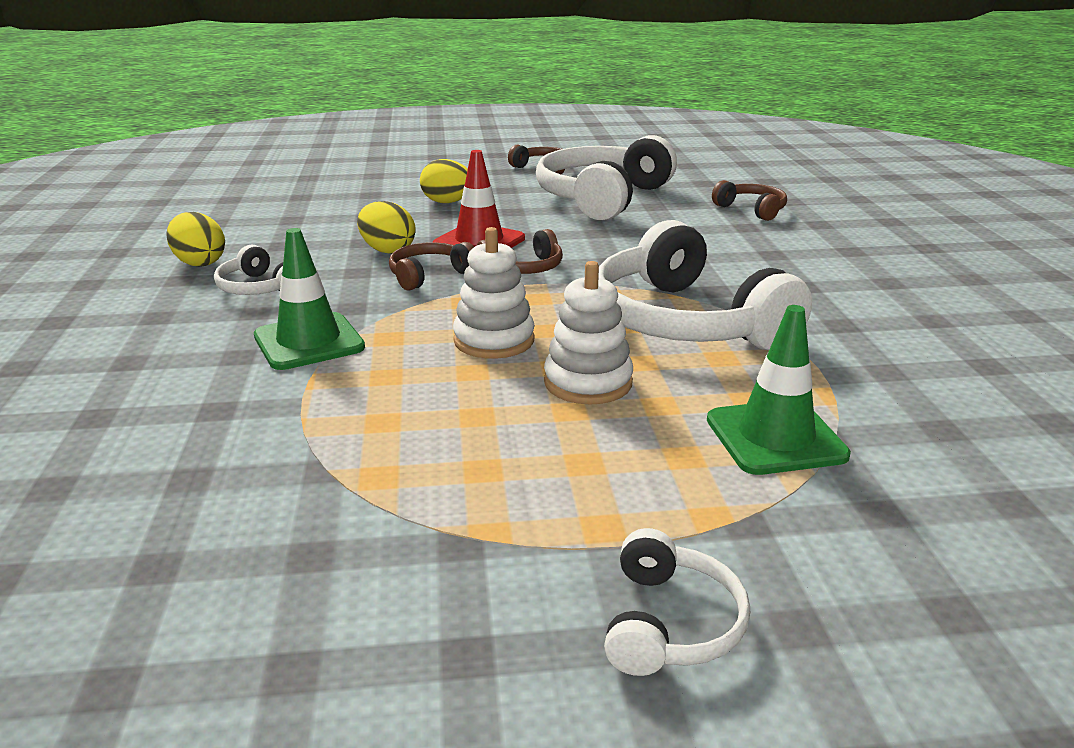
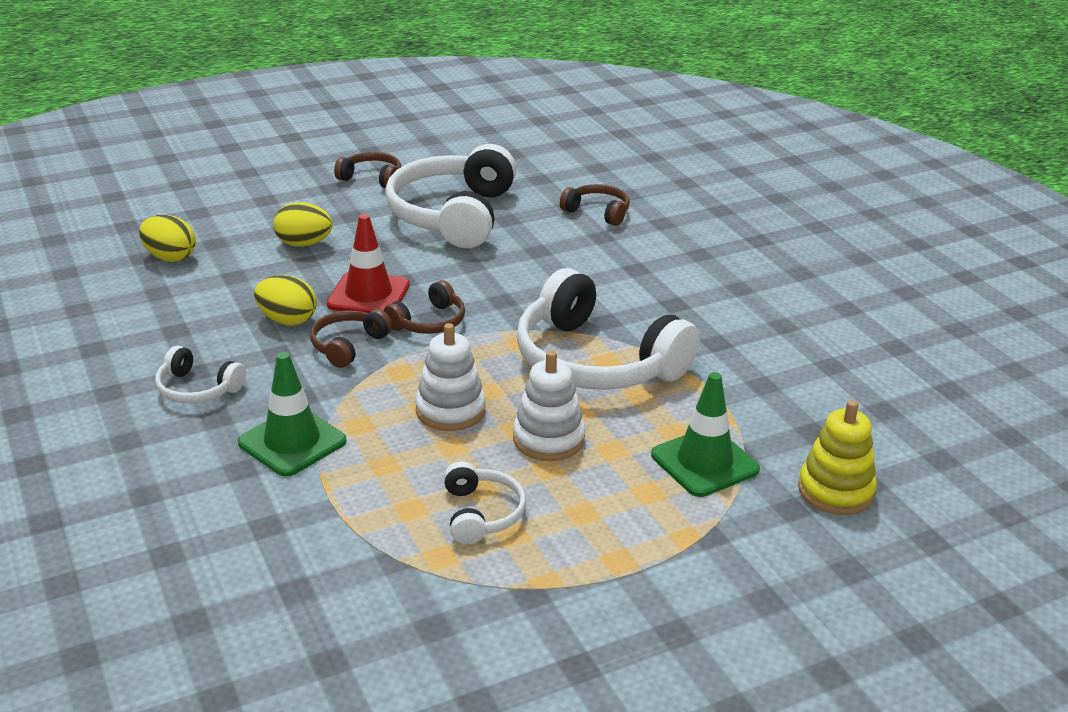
camera: 20 degrees left, 5 degrees up
yellow egg [166,212,225,267] -> yellow egg moved to [139,215,196,262]
white headphones [604,528,750,676] -> white headphones moved to [444,461,526,544]
none -> yellow stacking toy [798,400,877,515]

